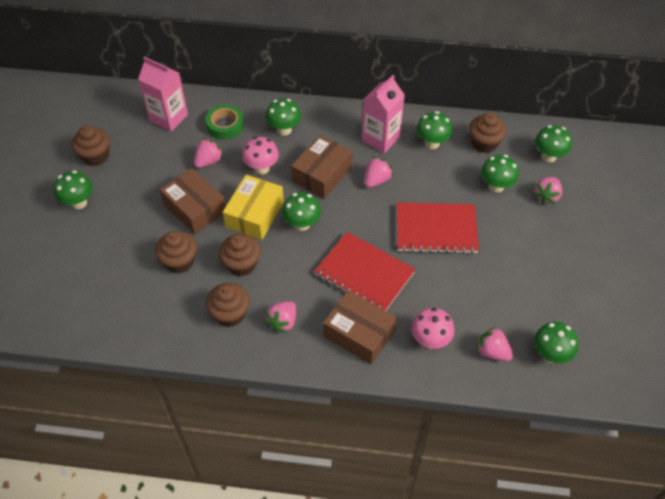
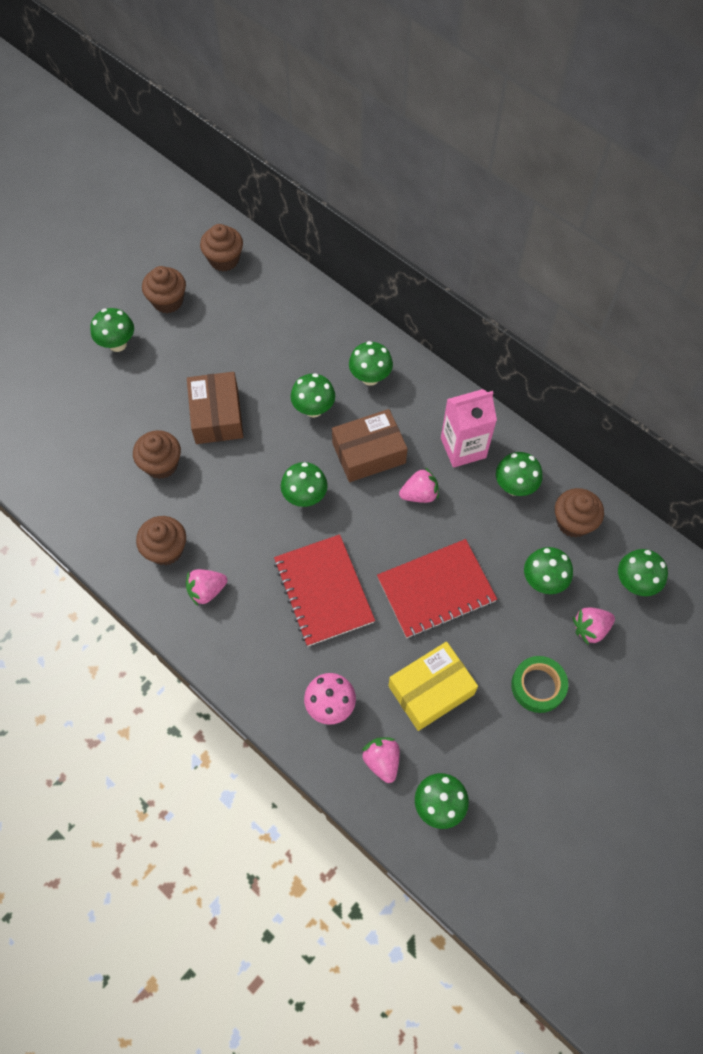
camera: 35 degrees right, 10 degrees up
pink carton [138,57,188,132] -> none
pink strawberry [194,138,224,168] -> none
green tape [205,104,244,139] -> green tape moved to [511,656,568,713]
brown cupcake [219,234,261,276] -> brown cupcake moved to [200,224,243,271]
yellow box [223,175,284,240] -> yellow box moved to [388,642,478,731]
pink mushroom [242,137,279,175] -> green mushroom [291,373,335,417]
brown box [323,290,397,364] -> none
red notebook [397,202,479,254] -> red notebook turned 60 degrees counterclockwise [377,539,497,638]

